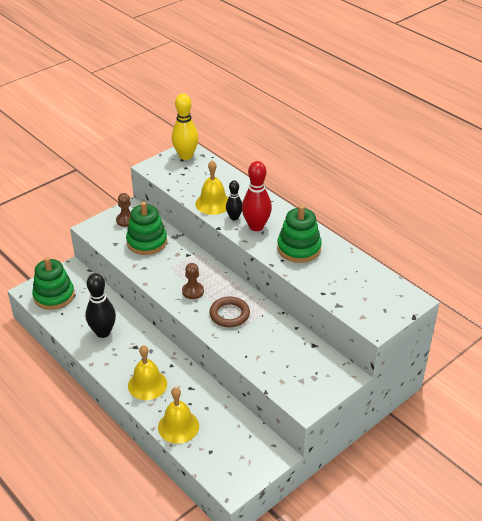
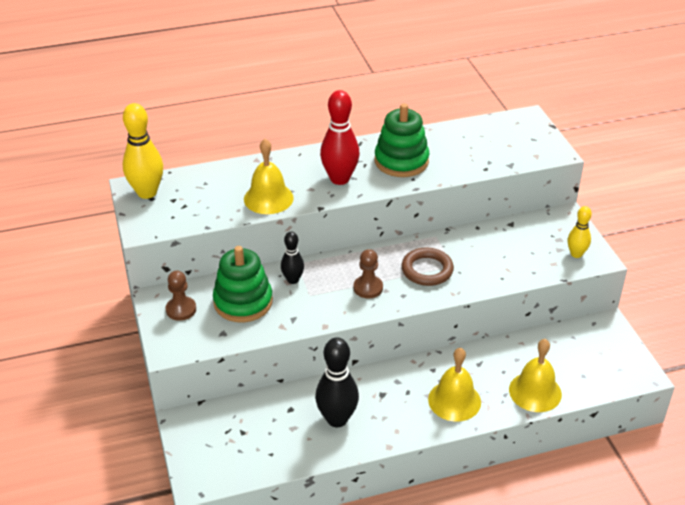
camera: 65 degrees left, 0 degrees up
green stacking toy [32,257,75,310] -> none
black bowling pin [226,180,242,220] -> black bowling pin moved to [281,232,304,284]
none -> yellow bowling pin [568,206,592,258]

